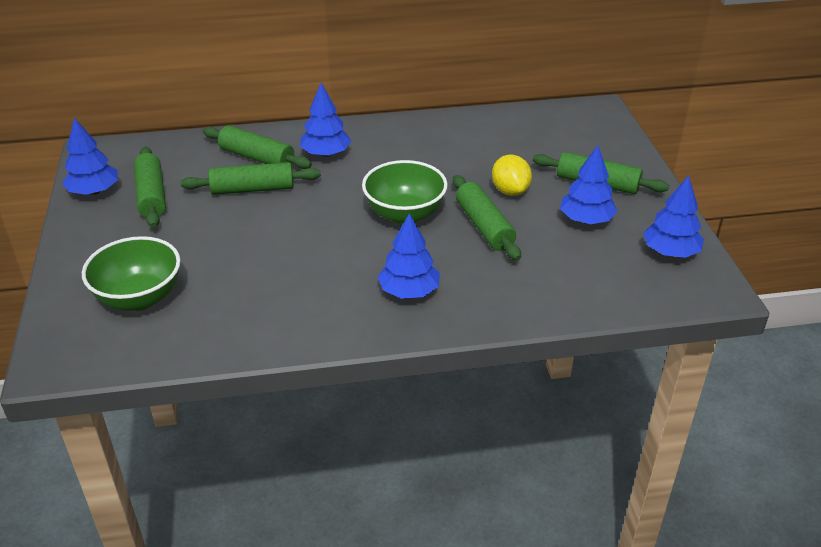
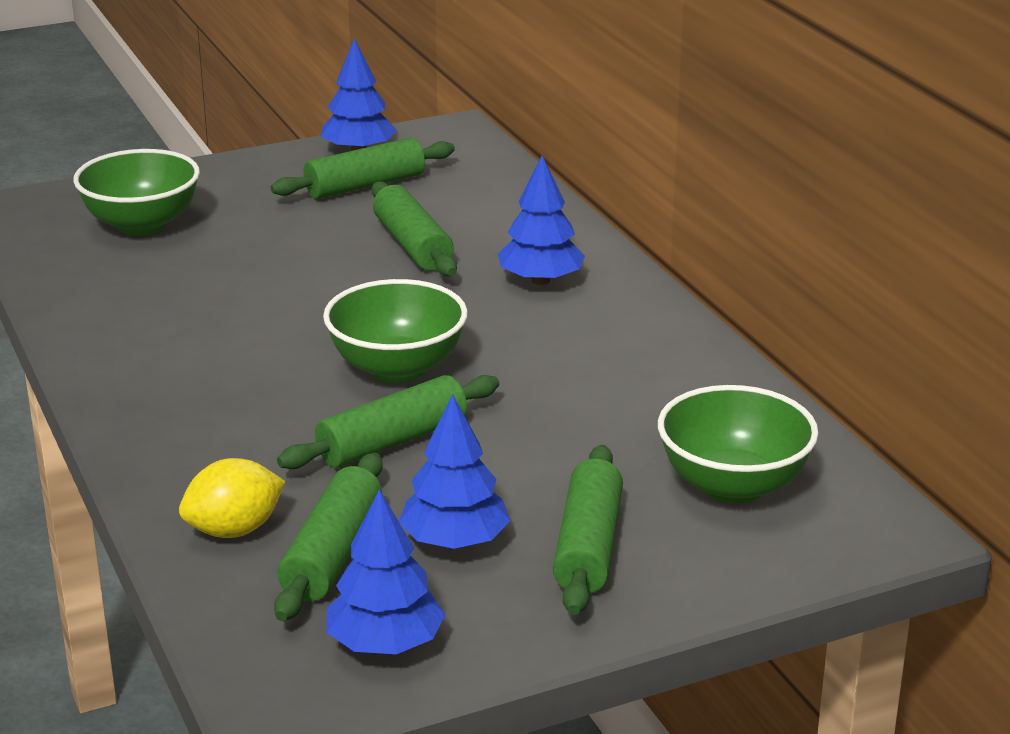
camera: 75 degrees right, 10 degrees down
green rolling pin [203,126,312,169] -> green rolling pin moved to [274,453,383,621]
blue tree [378,213,440,299] -> none
yellow lemon [492,155,532,196] -> yellow lemon moved to [179,458,286,538]
none -> green bowl [658,385,818,504]

